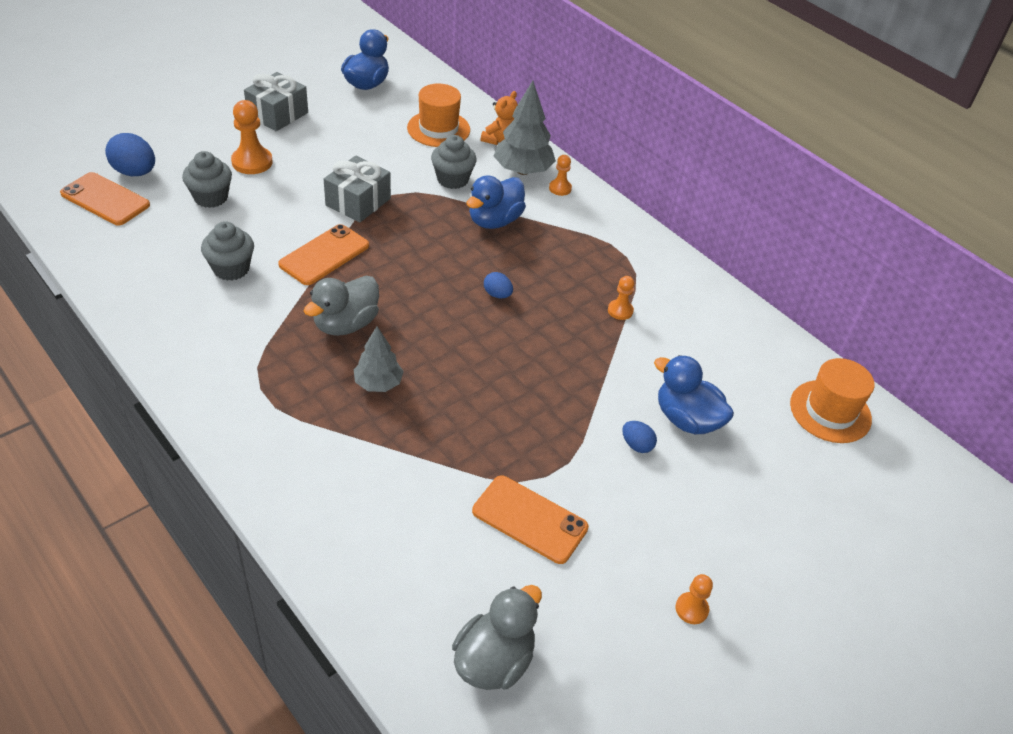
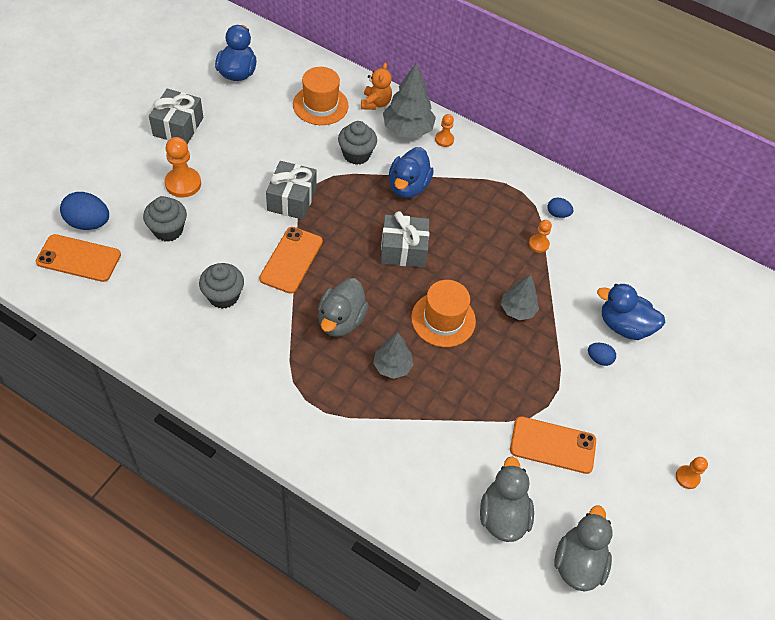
camera: 20 degrees left, 10 degrees up
blue egg [484,272,513,299] -> blue egg moved to [547,198,573,218]
orange hat [790,358,875,443] -> orange hat moved to [411,280,476,347]
none -> grey gift [380,211,429,267]
none -> grey duck [480,457,534,542]
none -> grey tree [501,274,539,320]

